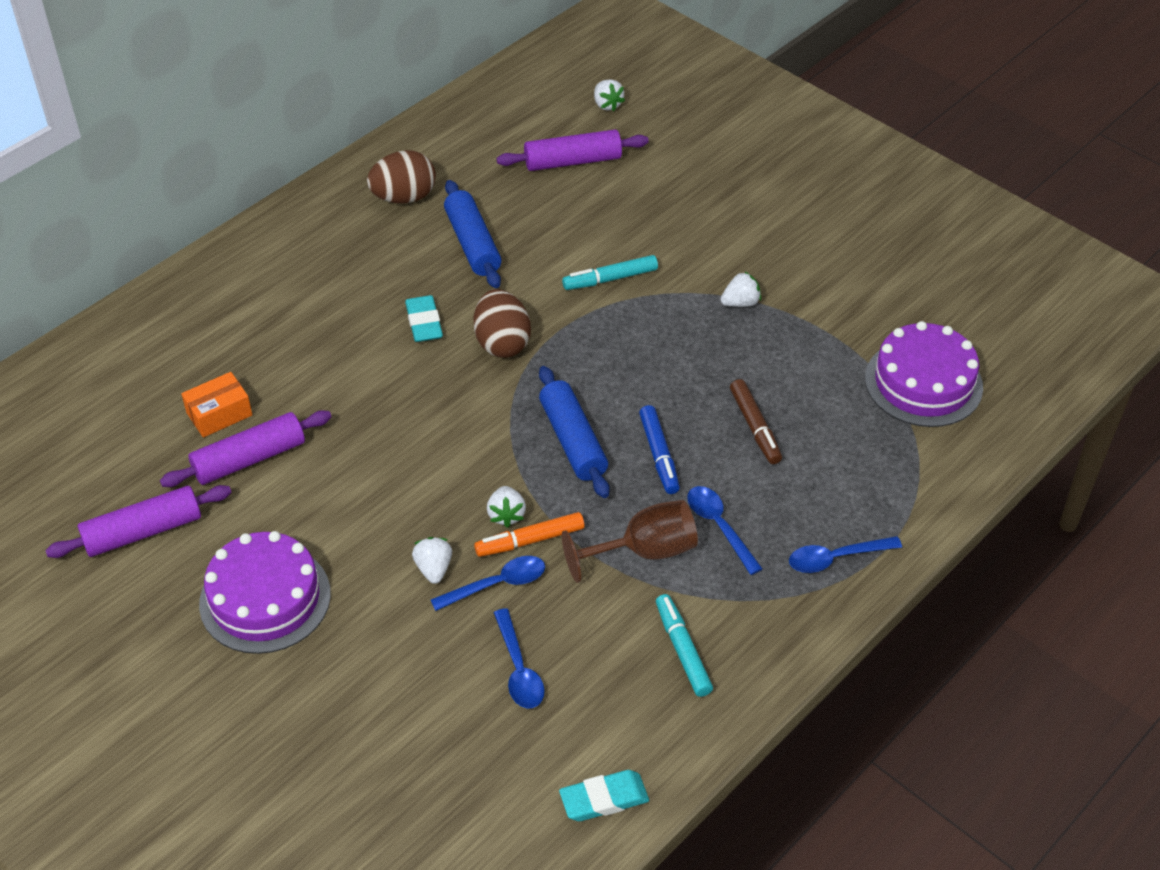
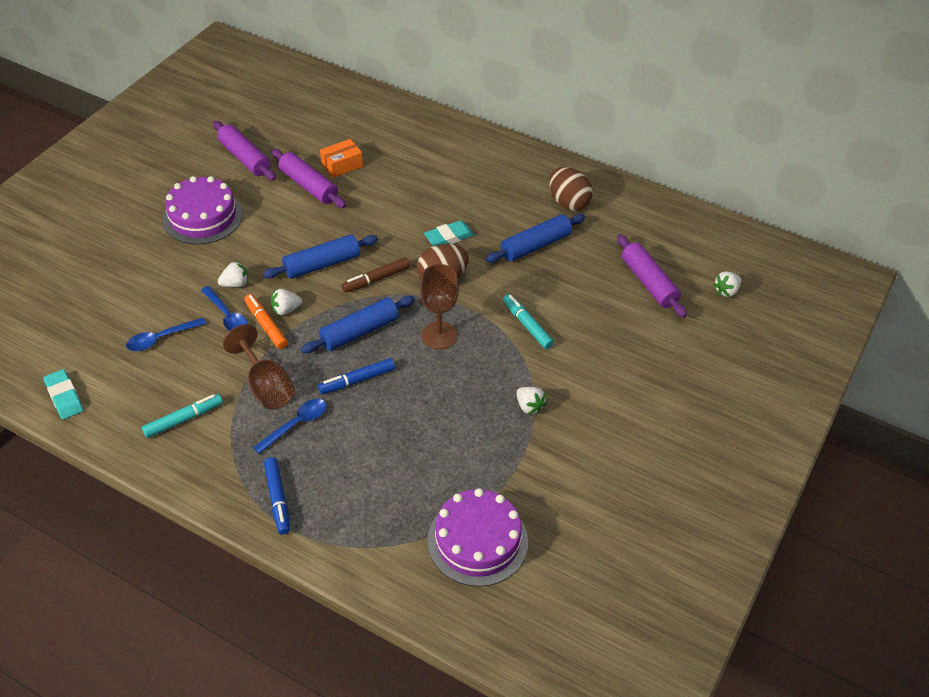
camera: 75 degrees right, 0 degrees up
orange box [181,372,252,437] -> orange box turned 75 degrees counterclockwise [320,139,363,178]
brown marker [730,379,782,464] -> brown marker moved to [342,257,410,293]
blue spoon [789,536,902,573] -> blue marker [264,457,290,535]
none -> blue rolling pin [263,234,378,279]
none -> brown goblet [420,264,459,349]

